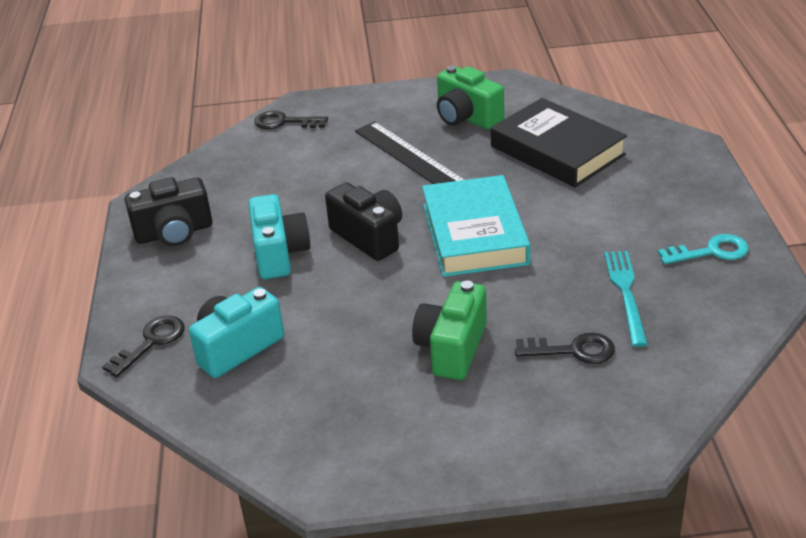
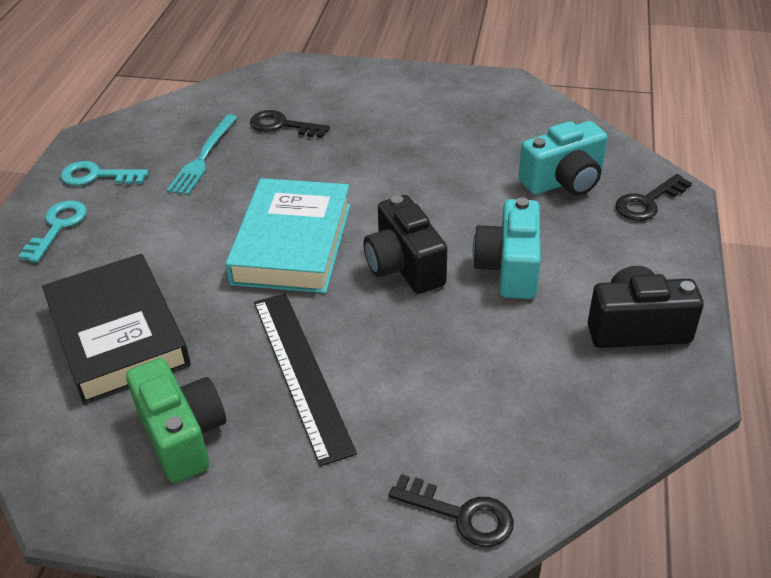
camera: 165 degrees left, 5 degrees up
green camera [412,281,487,380] -> none
none -> turquoise key [18,201,87,263]

